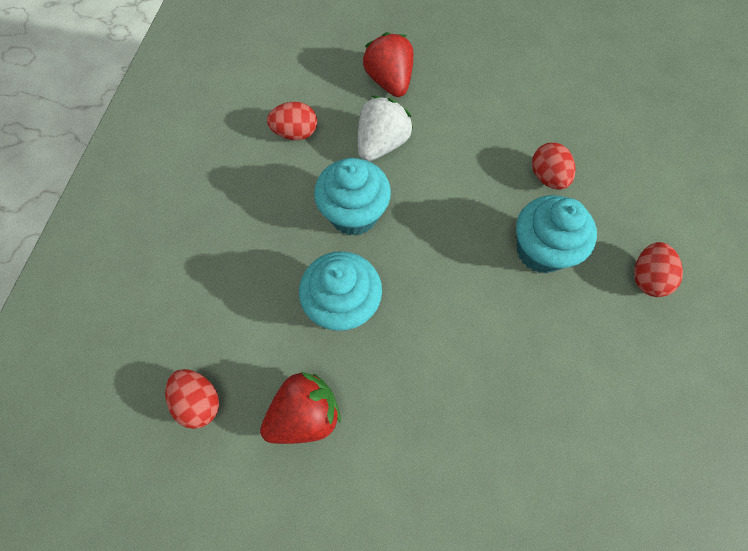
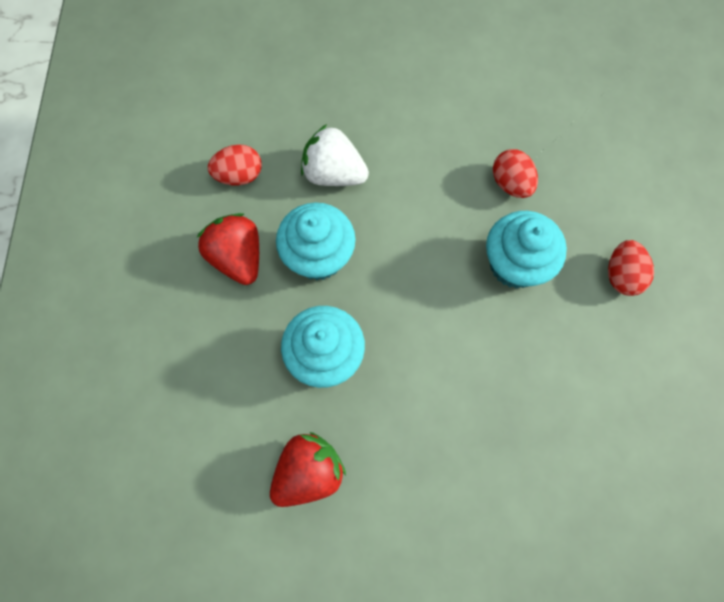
camera: 10 degrees left, 5 degrees up
red egg [165,369,219,429] -> none
white strawberry [358,96,413,161] -> white strawberry turned 90 degrees counterclockwise [301,124,369,186]
red strawberry [363,32,413,97] -> red strawberry moved to [197,213,259,285]

